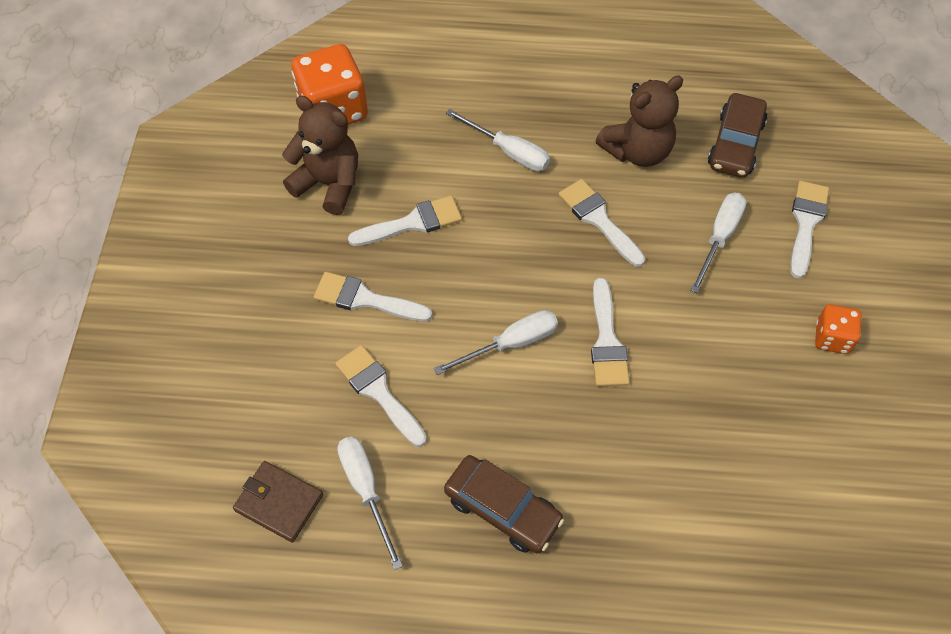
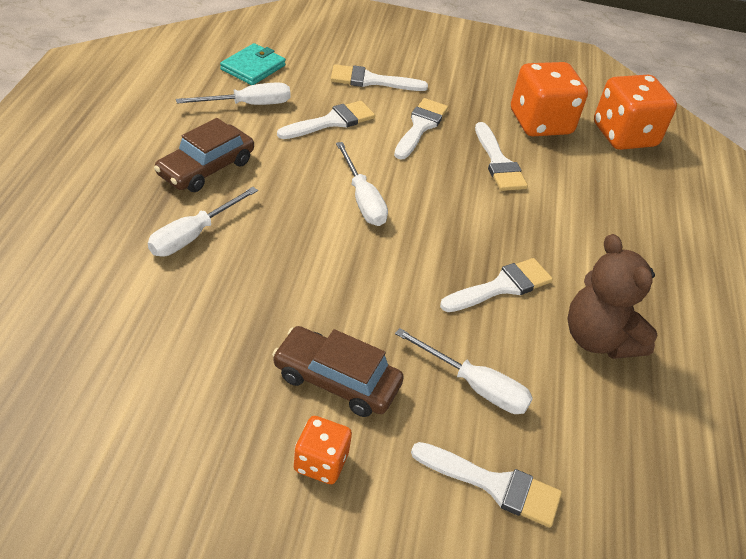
camera: 90 degrees right, 15 degrees down
brown wallet [233,461,323,542] -> turquoise wallet [220,43,286,85]
brown teddy bear [282,96,358,215] -> orange dice [511,62,588,136]
white screwdriver [446,109,550,171] -> white screwdriver moved to [148,187,258,257]
white brush [591,278,630,386] -> white brush moved to [331,64,428,91]
brown car [708,93,767,178] -> brown car moved to [272,326,404,417]

